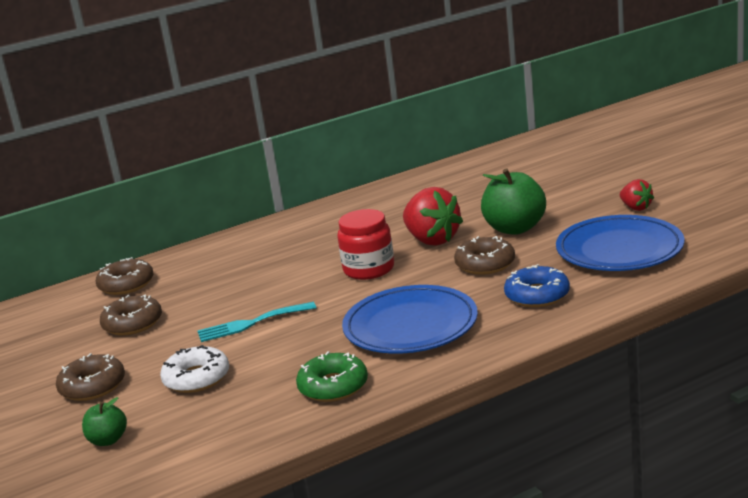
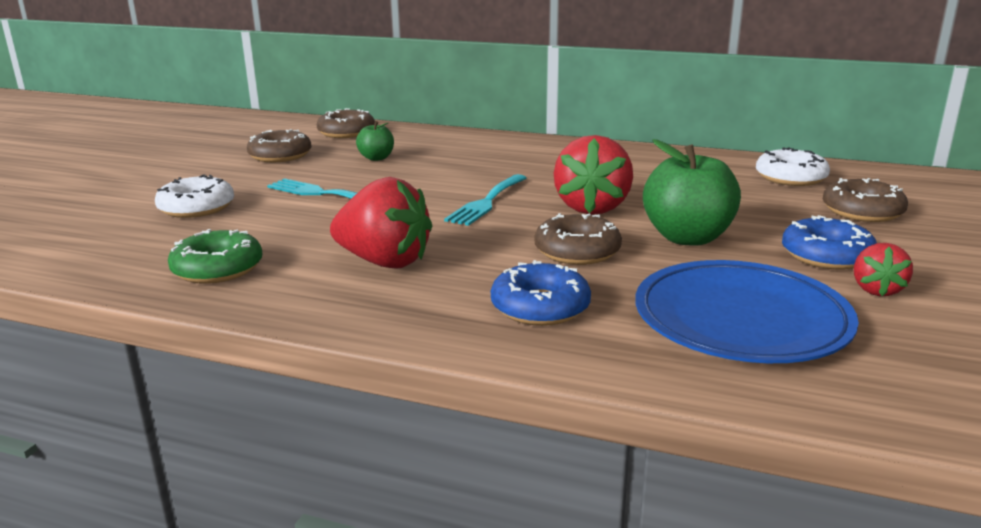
camera: 45 degrees right, 0 degrees up
brown donut [56,353,125,401] -> brown donut moved to [823,178,908,222]
green apple [82,397,127,446] -> green apple moved to [356,121,394,161]
red jar [337,209,394,280] -> turquoise fork [444,174,527,226]
blue plate [342,285,478,354] -> red strawberry [330,177,432,269]
none -> white donut [756,147,830,186]
none -> blue donut [782,215,877,270]

